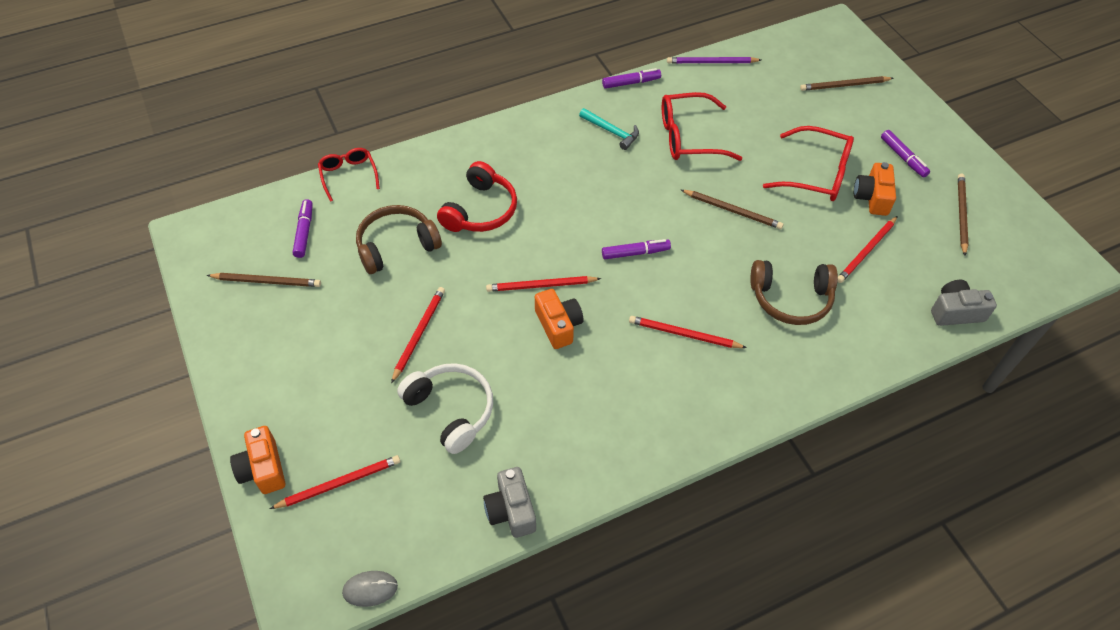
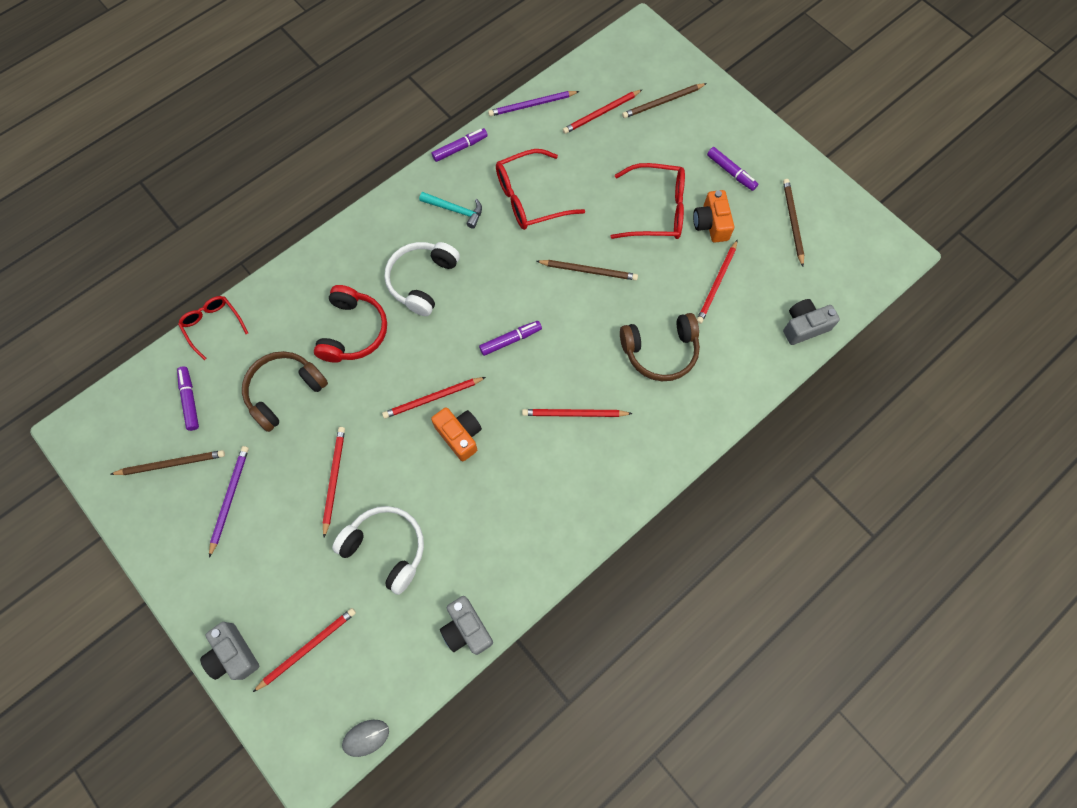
camera: 15 degrees left, 15 degrees up
orange camera [230,426,285,494] -> grey camera [200,622,259,680]
none -> purple pencil [209,446,249,557]
none -> white headphones [384,242,460,316]
none -> red pencil [562,89,643,134]

